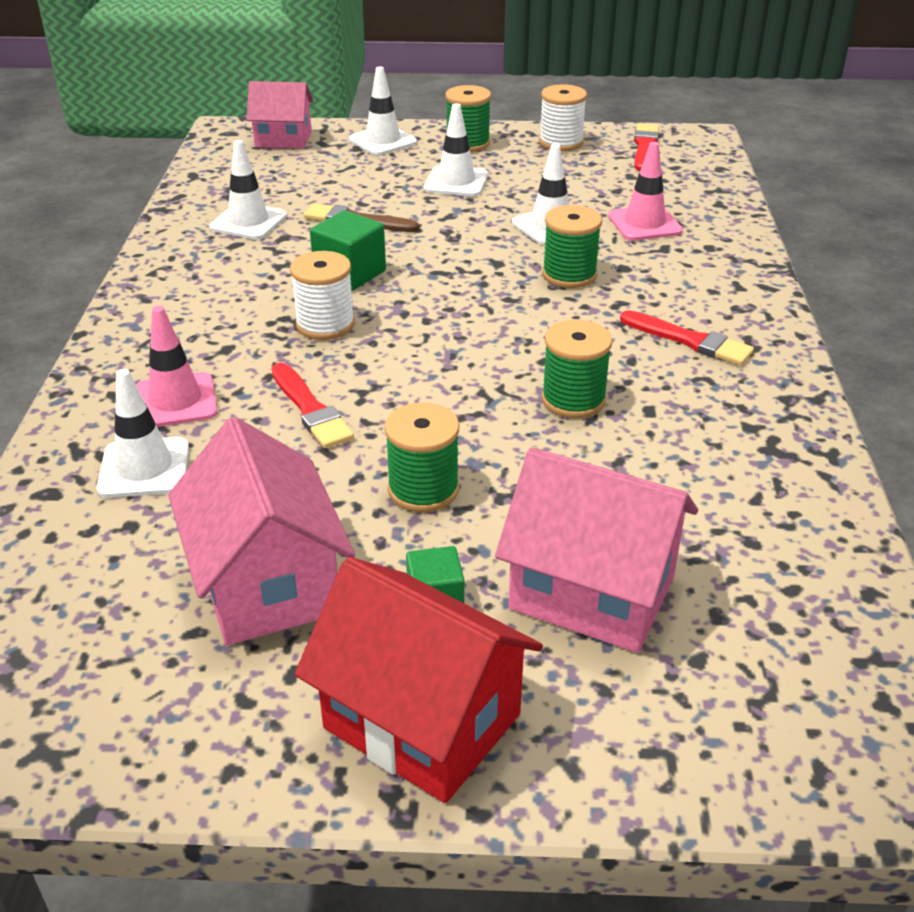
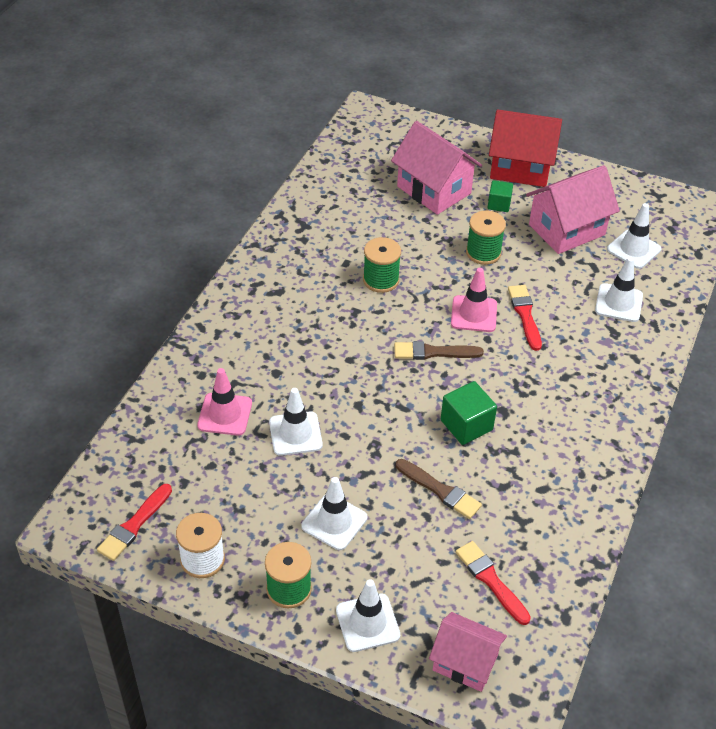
camera: 160 degrees left, 10 degrees up
pink traffic cone [136,306,218,427] -> pink traffic cone moved to [451,268,497,332]
pink house [168,417,355,645] -> pink house turned 60 degrees clockwise [526,165,620,254]
white traffic cone [209,140,287,239] -> white traffic cone moved to [607,203,662,269]
white spool [290,251,355,340] -> none
red house [295,557,543,803] -> red house turned 45 degrees counterclockwise [489,109,562,187]
green spool [542,205,602,288] -> none
red brush [620,310,754,365] -> red brush moved to [456,541,531,625]
none -> brown brush [394,341,484,360]

